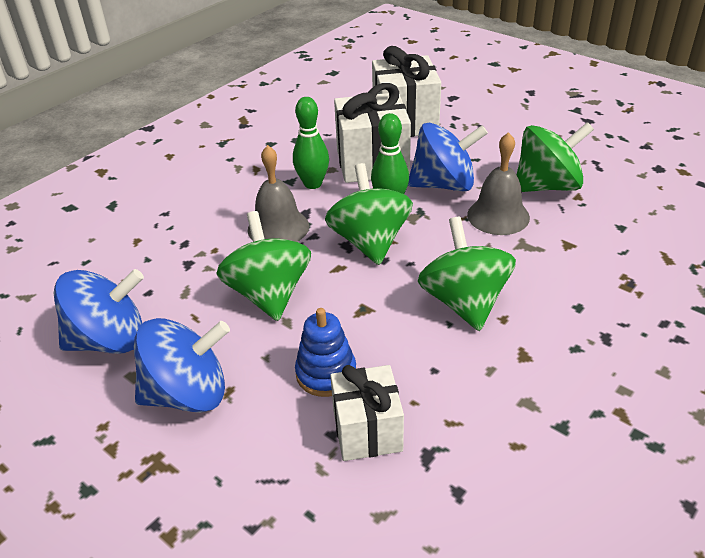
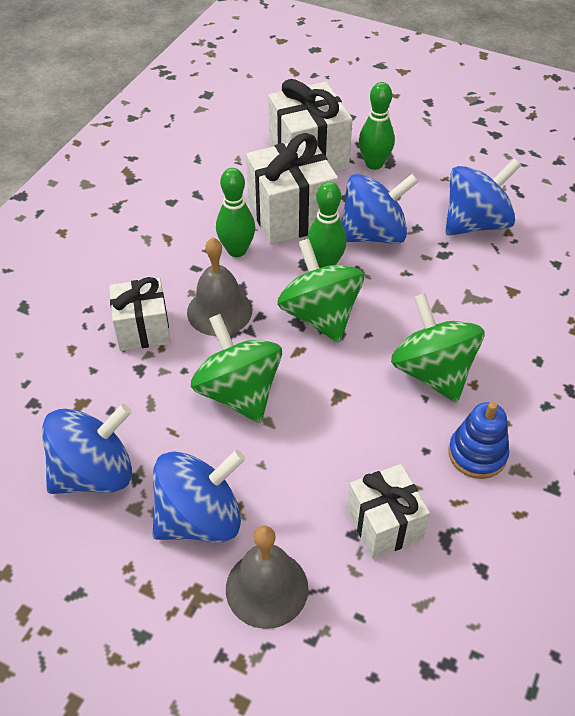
camera: 15 degrees left, 10 degrees up
blue stacking toy [295,308,356,397] -> blue stacking toy moved to [448,402,509,479]
grey bell [467,132,530,235] -> grey bell moved to [226,526,308,629]
green spinning top [517,122,594,192] -> blue spinning top [445,158,521,236]
none -> white gift [109,277,171,351]
none -> green bowling pin [359,82,395,170]

